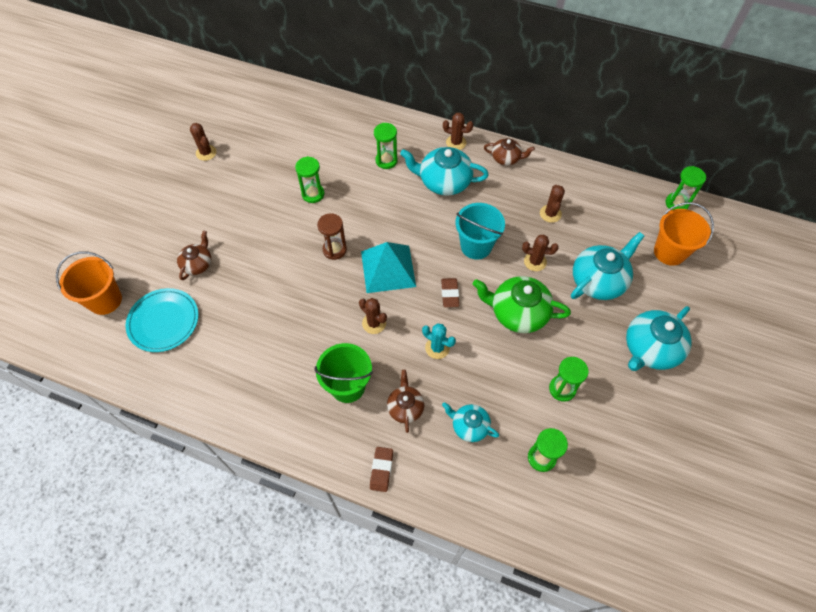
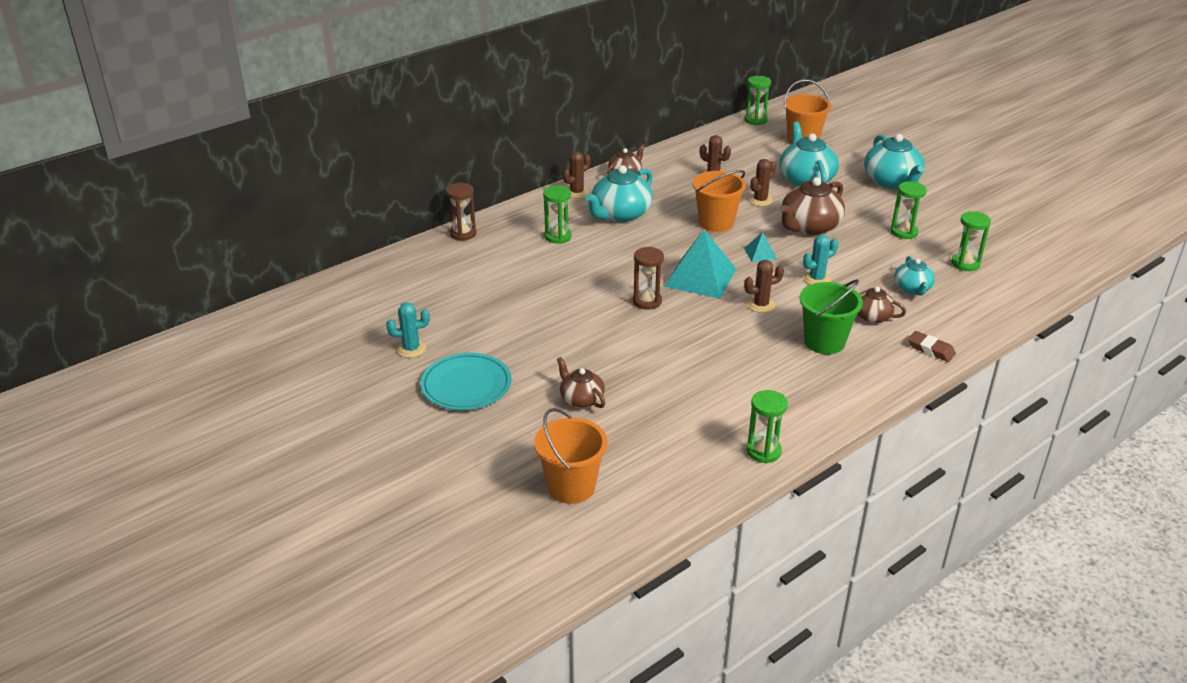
camera: 60 degrees left, 25 degrees down
turquoise plate [126,288,199,352] -> turquoise plate moved to [420,353,511,410]
brown cactus [190,123,216,161] -> turquoise cactus [386,302,430,358]
green hourglass [295,156,325,203] -> green hourglass moved to [746,390,788,463]
brown eraser [441,278,459,307] -> turquoise pyramid [744,232,777,262]
turquoise teapot [442,402,499,442] -> turquoise teapot turned 60 degrees counterclockwise [894,256,935,296]
turquoise bucket [456,203,505,260] -> orange bucket [693,170,746,232]
green teapot [473,276,571,333] -> brown teapot [780,177,845,235]
none -> brown hourglass [446,183,477,241]

